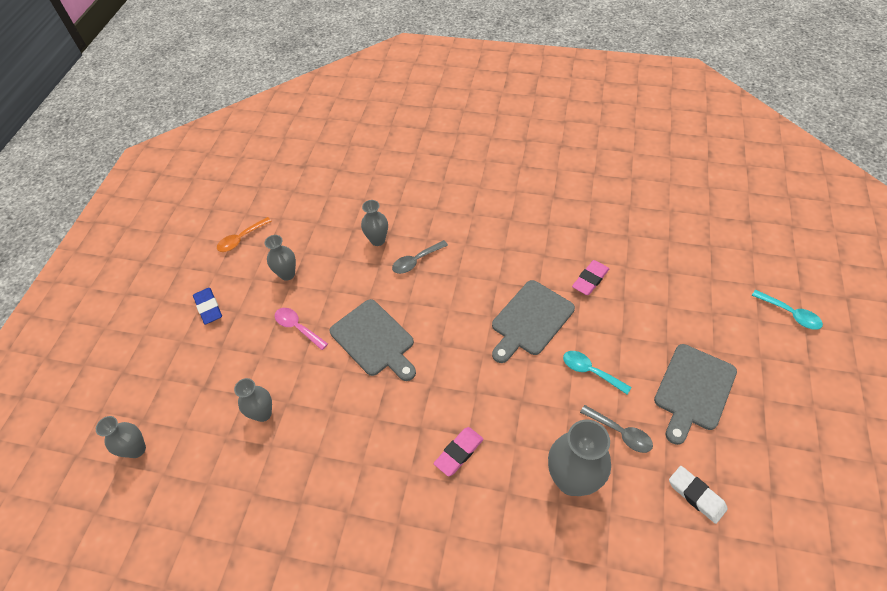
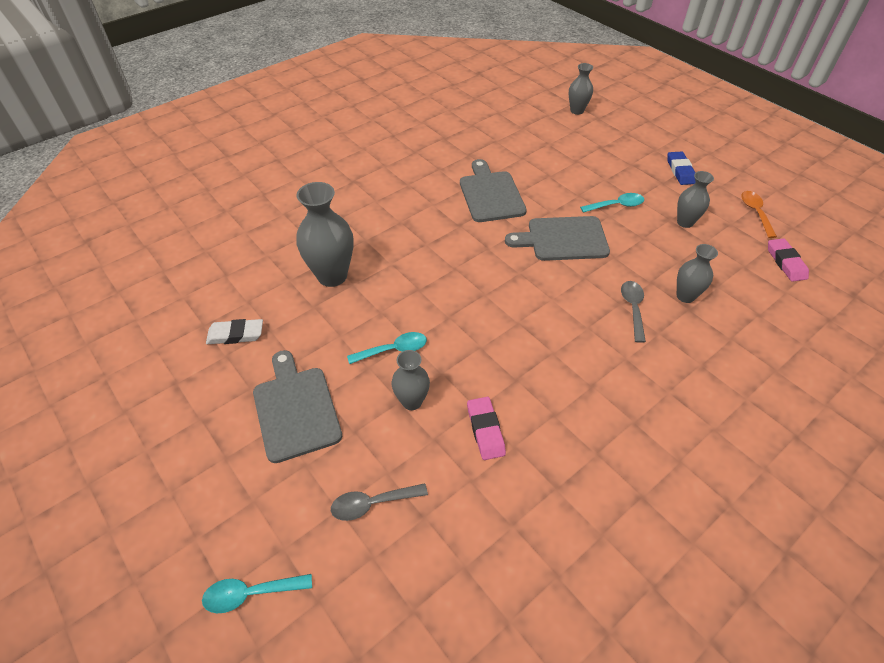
camera: 125 degrees right, 5 degrees down
blue eraser [193,288,222,325] -> blue eraser turned 75 degrees clockwise [667,152,695,185]
grey vase [234,378,272,422] -> grey vase moved to [391,350,430,410]
pink spoon [275,308,328,350] -> turquoise spoon [580,193,644,213]
pink eraser [434,427,484,477] -> pink eraser moved to [768,238,809,282]
grey cutting board [492,280,575,363] -> grey cutting board moved to [460,159,527,222]
grey spoon [580,405,653,453] -> grey spoon moved to [331,483,428,521]

